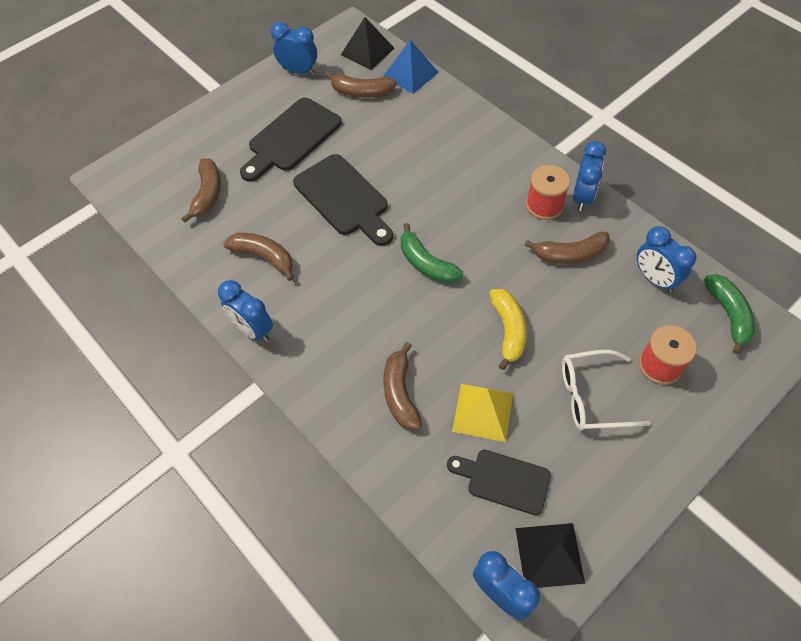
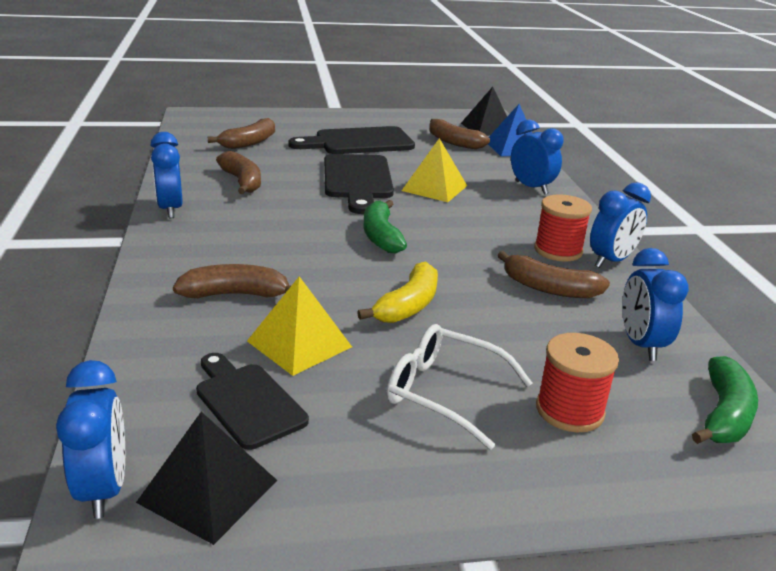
camera: 30 degrees right, 30 degrees down
blue clock [271,22,317,75] -> blue clock moved to [511,119,564,195]
brown banana [383,342,422,430] -> brown banana turned 60 degrees clockwise [173,264,291,298]
none -> yellow pyramid [402,138,467,202]

